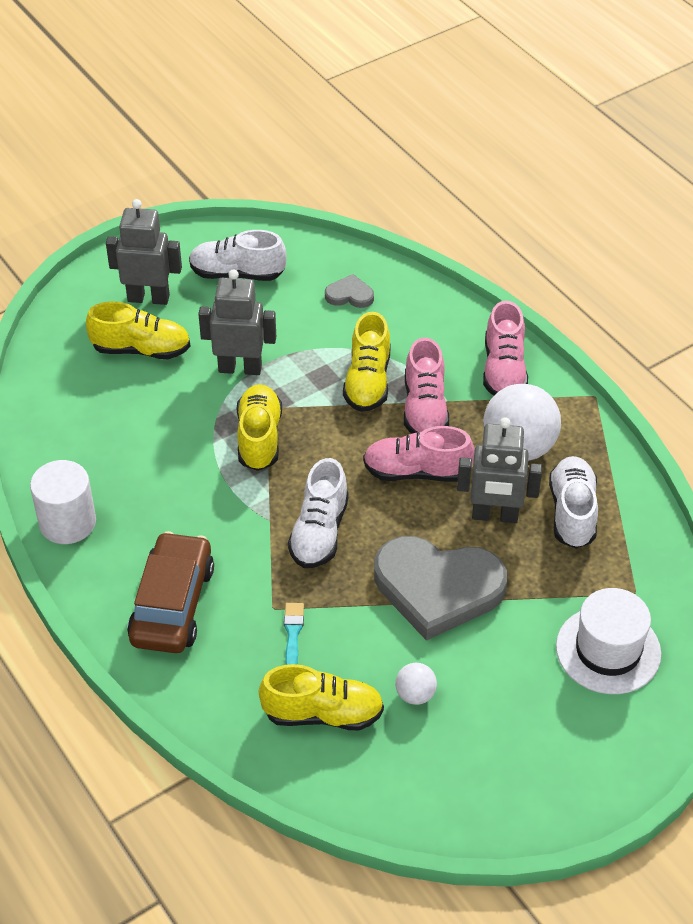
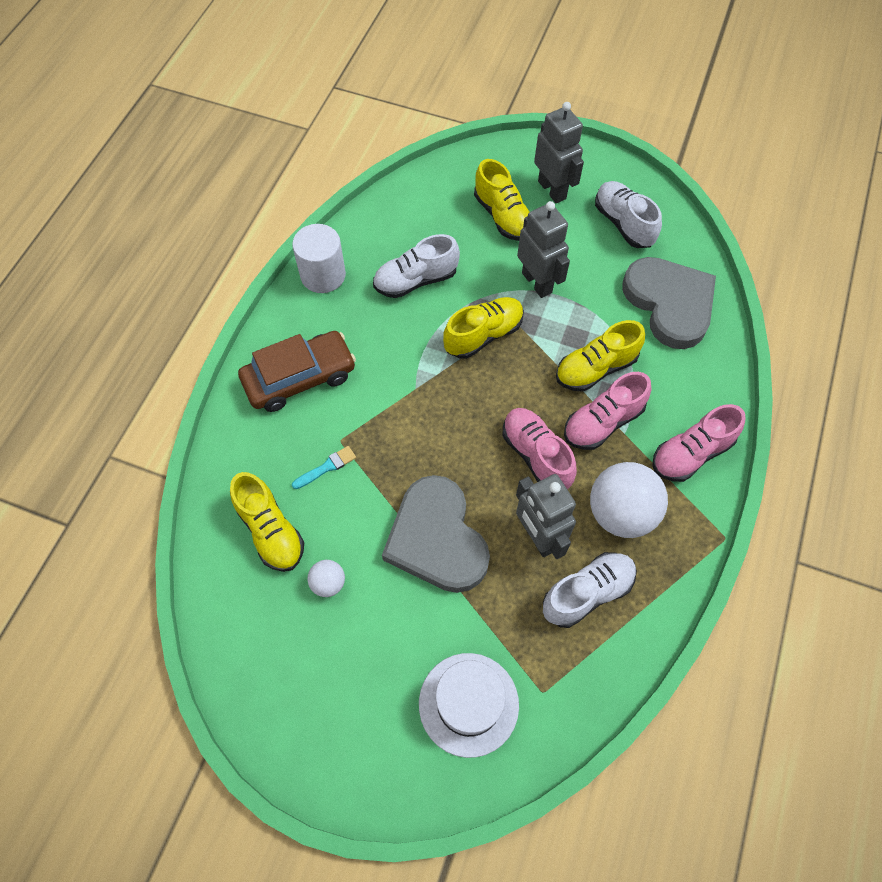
camera: 55 degrees right, 15 degrees up
white shoe [288,458,349,568] -> white shoe moved to [373,234,460,298]
grey heart [325,274,374,308] -> grey heart [622,257,716,349], size x2.32

